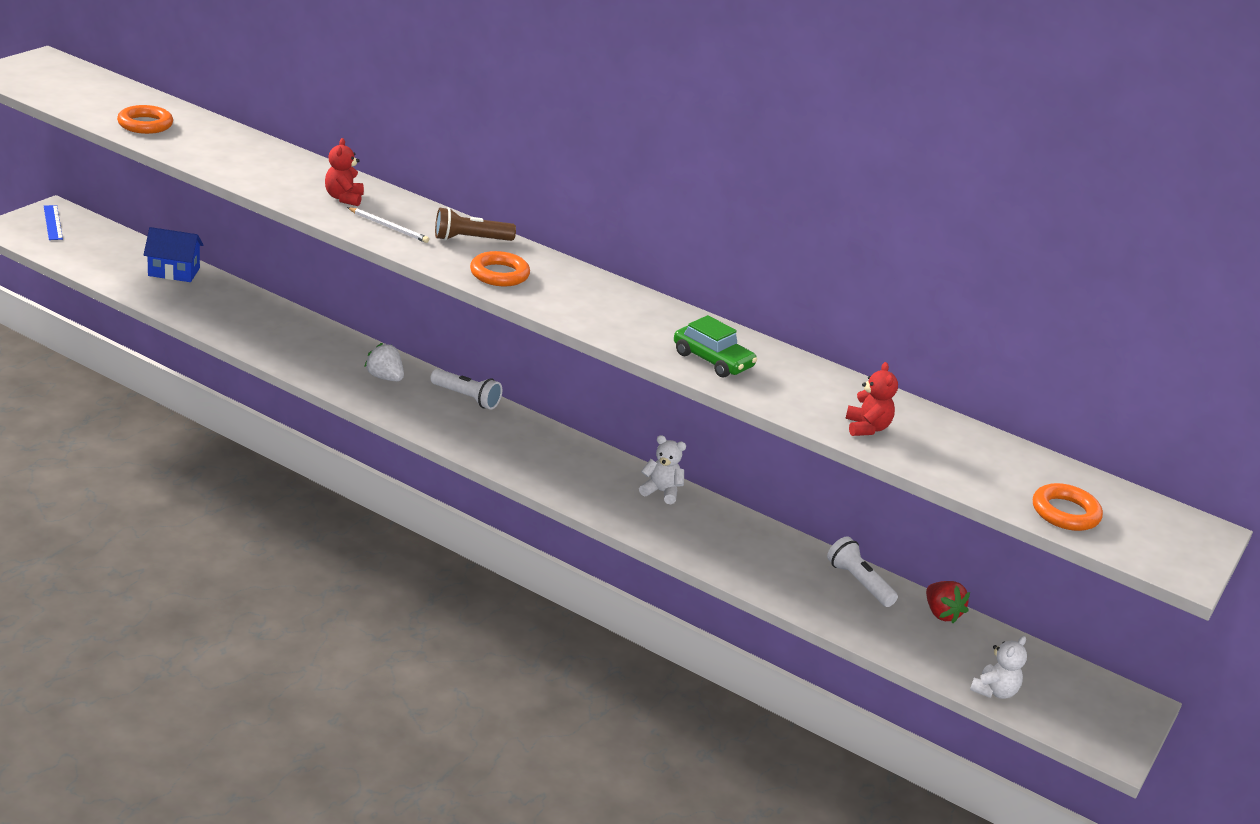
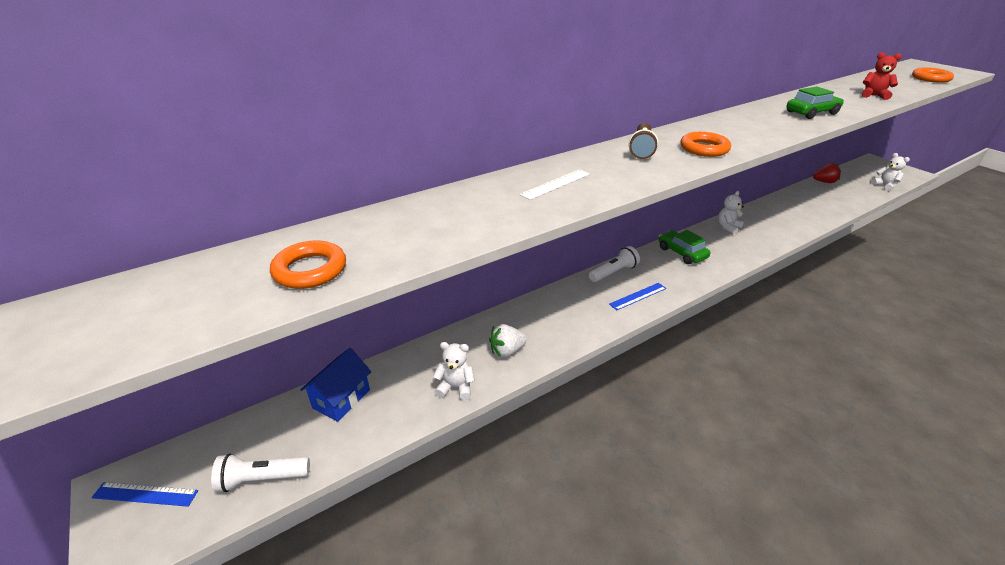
camera: 60 degrees left, 5 degrees up
red teddy bear [325,138,364,206] -> white ruler [519,169,590,200]
white pencil [347,207,429,243] -> none
white strawberry [364,343,404,381] -> white strawberry moved to [489,324,527,357]
white flashlight [827,536,898,607] -> white flashlight moved to [211,453,310,492]
none -> white teddy bear [433,342,475,400]
none -> blue ruler [609,283,666,310]
none -> green car [659,230,710,264]

